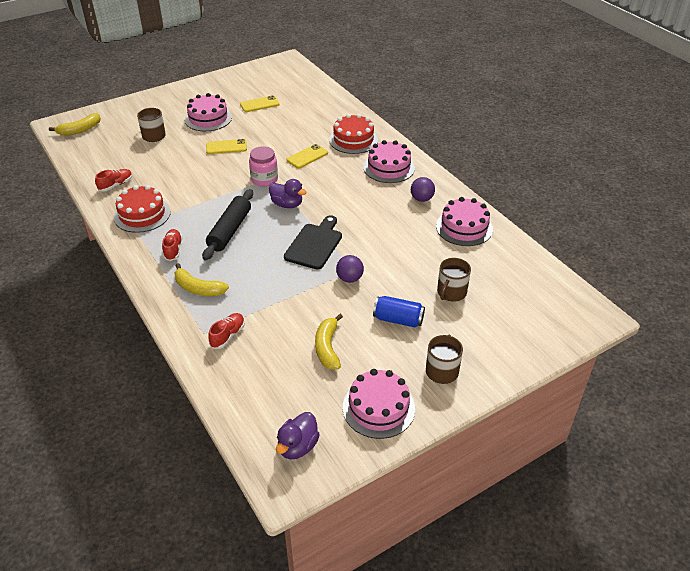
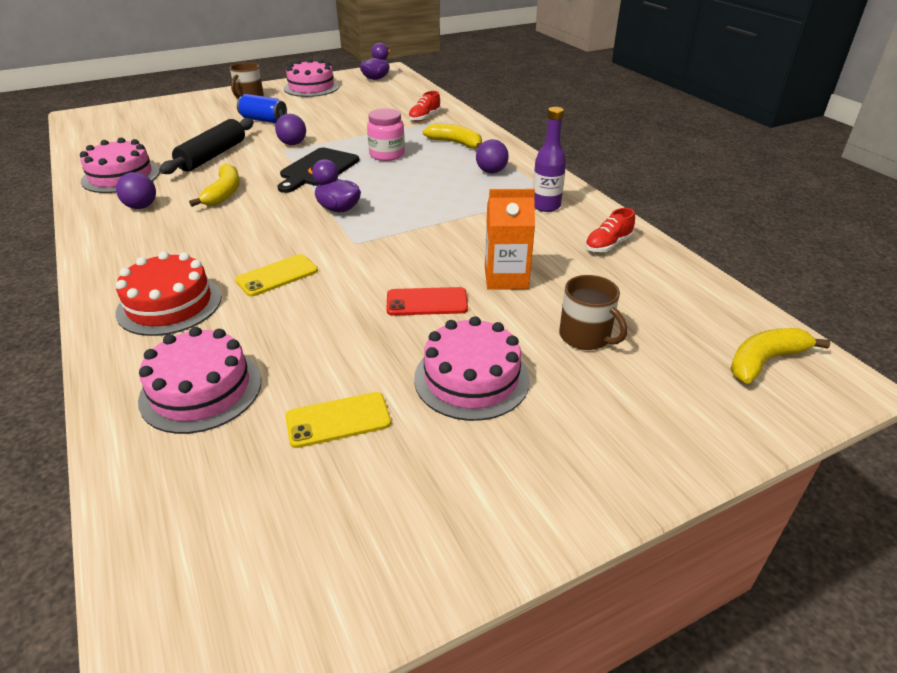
camera: 175 degrees left, 5 degrees down
red cake [114,185,171,233] -> purple bottle [533,107,566,212]
red shoe [162,229,182,261] -> purple ball [476,139,509,173]
black rolling pin [202,189,253,260] -> black rolling pin moved to [159,118,254,174]
yellow phone [206,139,247,154] -> red phone [386,287,468,315]
pink jar [249,146,278,186] -> pink jar moved to [367,108,405,161]
yellow banana [315,314,343,369] -> yellow banana moved to [189,164,240,207]
pink cake [363,140,415,183] -> pink cake moved to [138,327,261,434]
brown mug [437,258,471,301] -> none
none -> orange carton [485,189,535,290]

